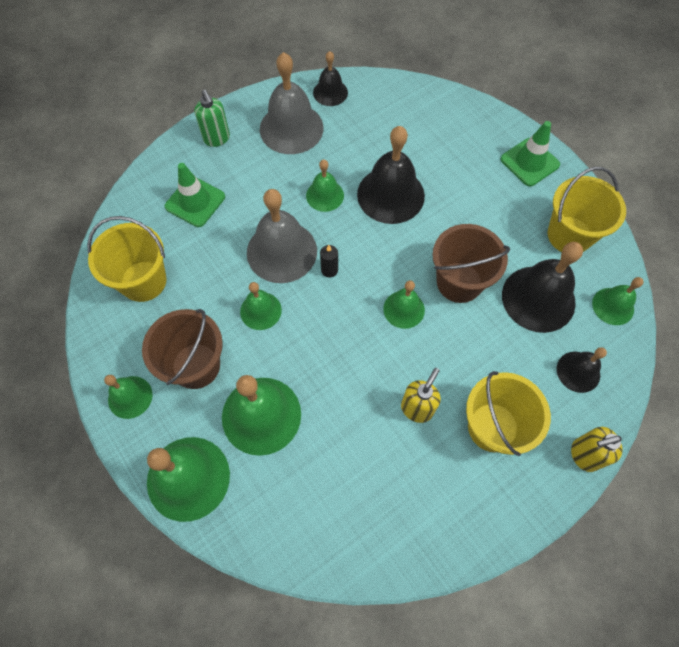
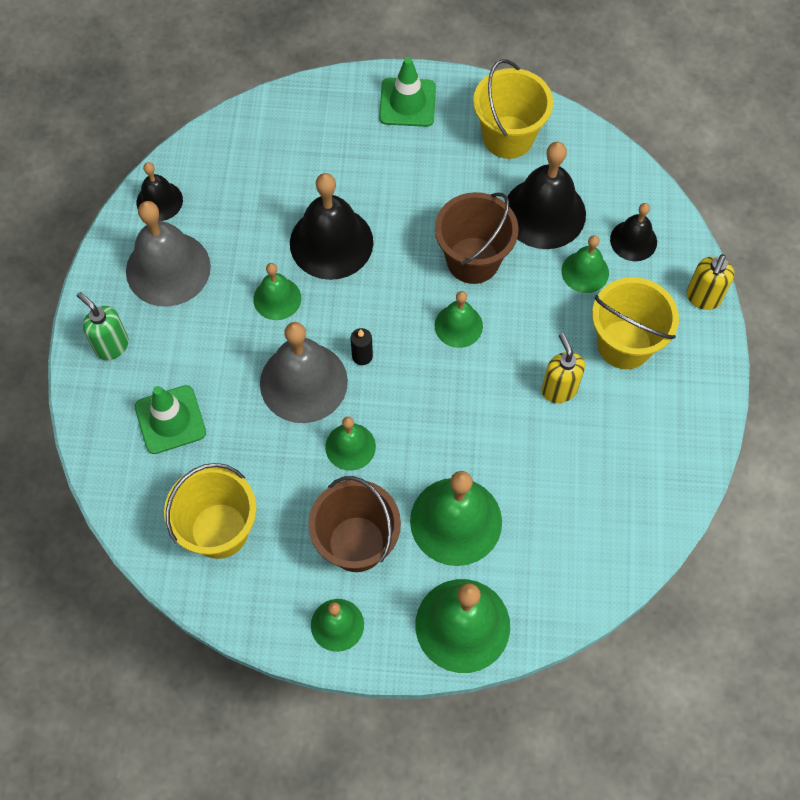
camera: 50 degrees left, 0 degrees up
green soap dispenser [194,90,230,147] -> green soap dispenser turned 150 degrees counterclockwise [77,292,129,360]
green bell [592,277,644,325] -> green bell moved to [562,235,609,293]

